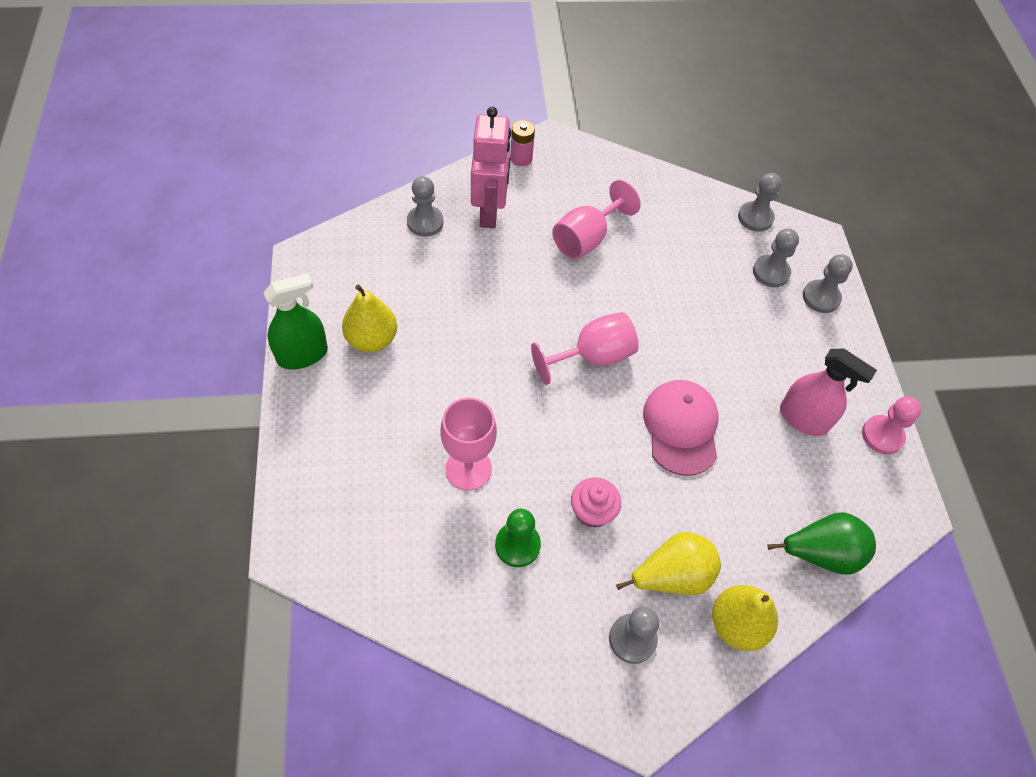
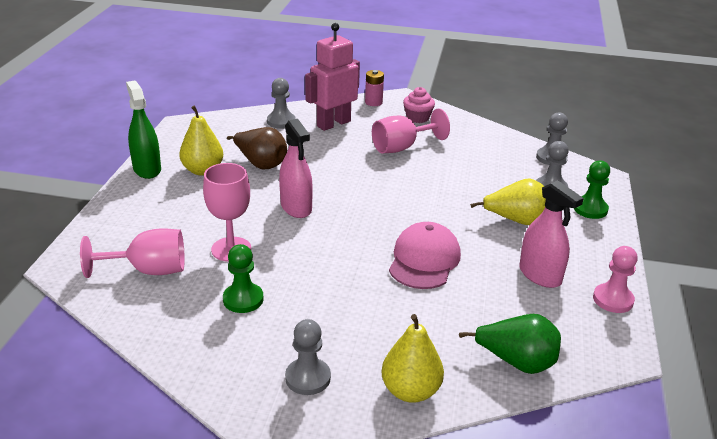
camera: 20 degrees right, 25 degrees down
green spray bottle [263,273,328,369] -> green spray bottle turned 105 degrees counterclockwise [126,81,161,179]
pink robot [471,107,511,228] -> pink robot turned 150 degrees counterclockwise [305,23,360,131]
pink goblet [531,312,639,385] -> pink goblet moved to [80,228,185,278]
pink cupcake [571,477,621,528] -> pink cupcake moved to [403,87,435,123]
yellow pear [616,532,721,595] -> yellow pear moved to [470,179,546,225]
grey pawn [803,254,853,313] -> green pawn [574,160,610,219]
none -> brown pear [227,127,287,169]
none -> pink spray bottle [279,119,313,218]

